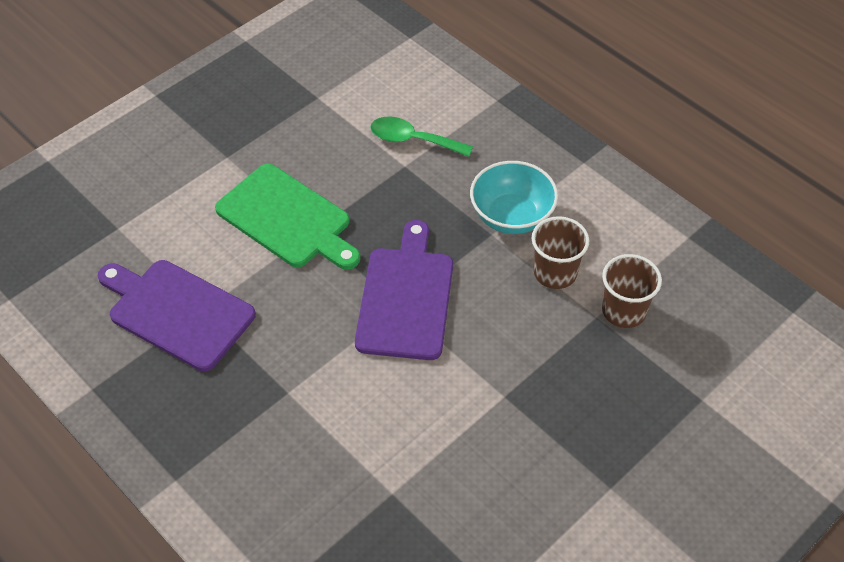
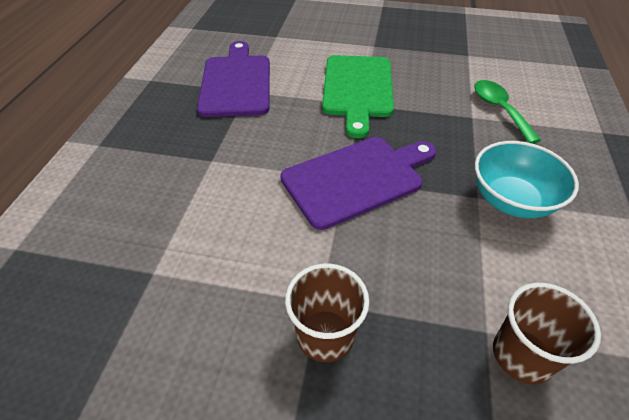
camera: 55 degrees right, 5 degrees down
brown cup [531,216,589,289] -> brown cup moved to [285,263,369,362]

